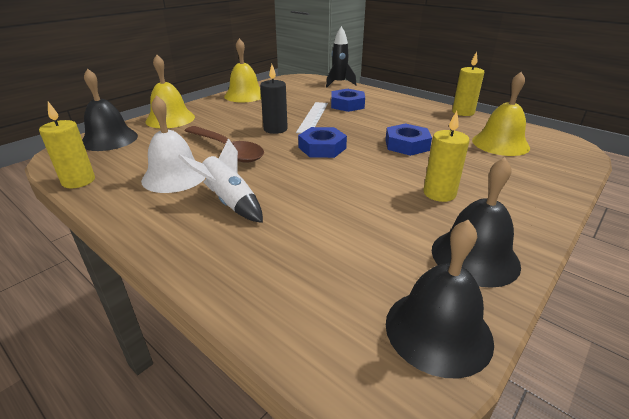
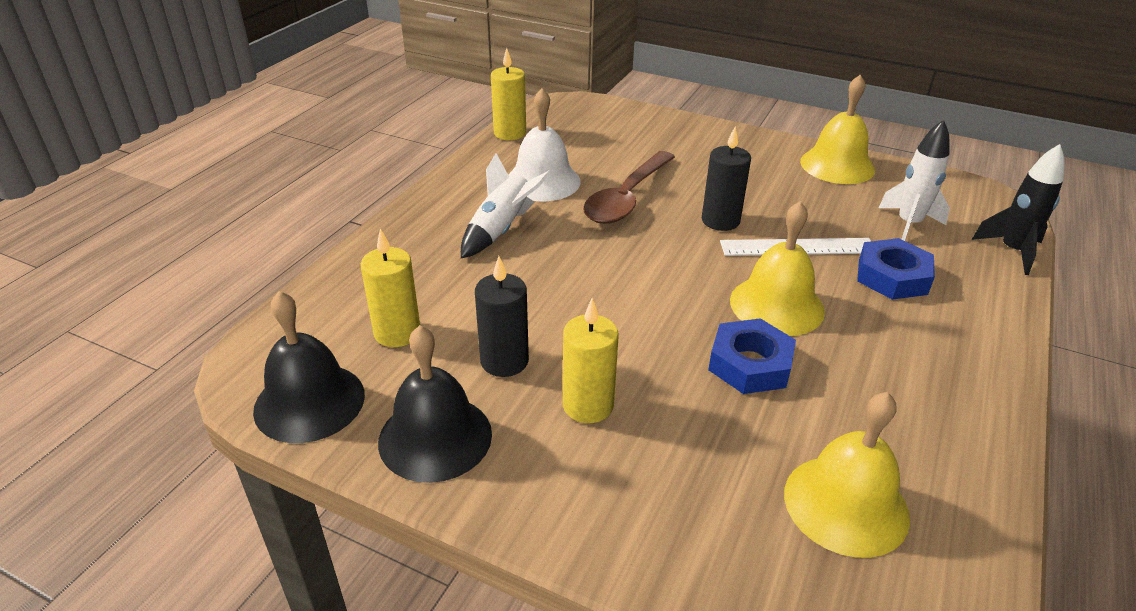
camera: 75 degrees right, 5 degrees up
black bell [82,68,138,151] -> none
yellow bell [145,55,195,128] -> yellow bell moved to [730,201,825,336]
blue nut [298,127,347,158] -> none
yellow candle [452,51,485,116] -> yellow candle moved to [360,229,420,347]
none -> black candle [475,256,529,377]
none -> white rocket [879,120,950,241]

